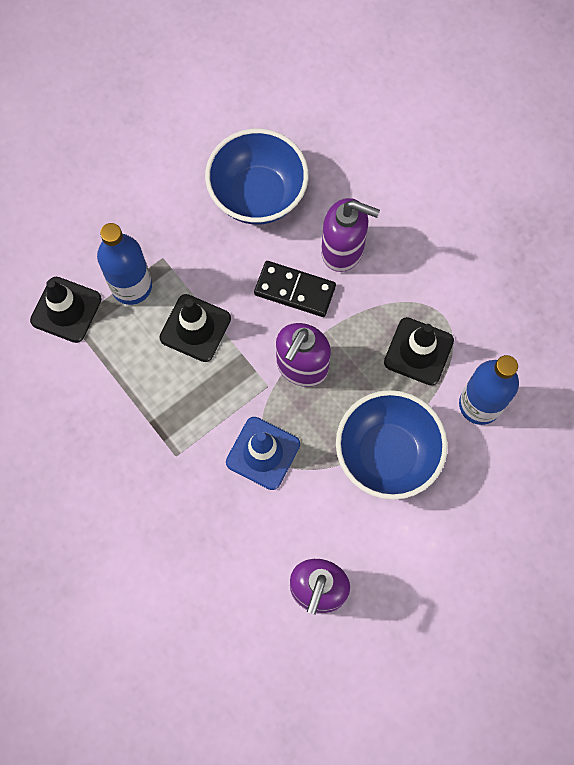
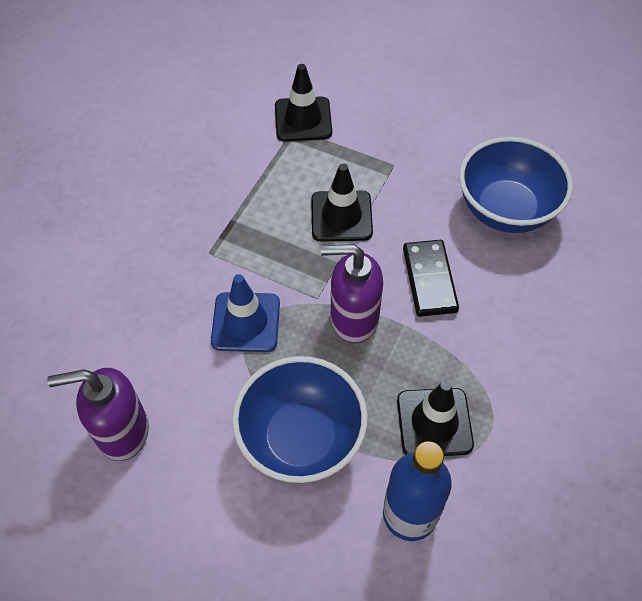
camera: 65 degrees right, 15 degrees down
blue bottle [97,223,152,305] -> none
purple soap dispenser [321,198,380,272] -> none

